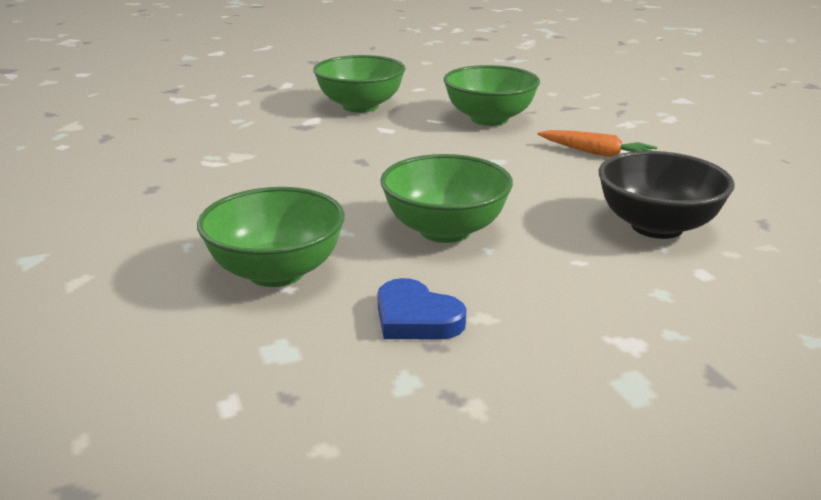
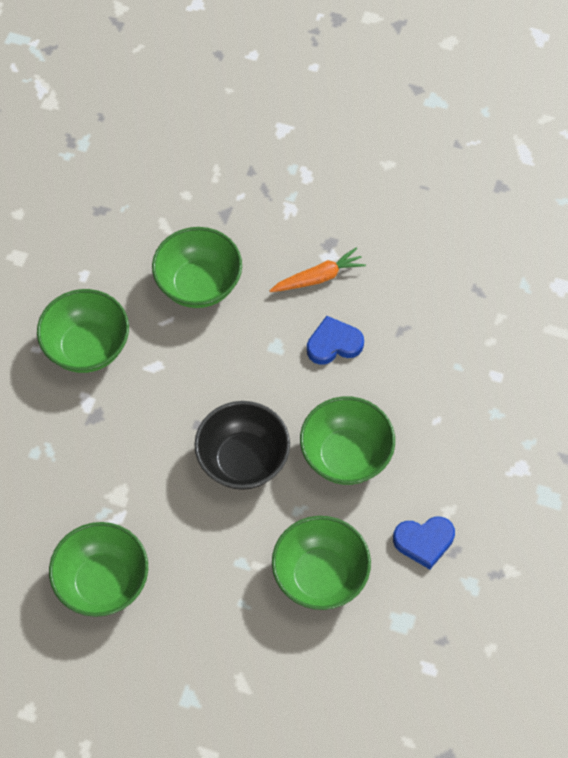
camera: 50 degrees left, 35 degrees up
black bowl [598,151,735,239] -> black bowl moved to [194,401,290,490]
none -> green bowl [49,522,148,617]
none -> blue heart [307,316,364,365]

